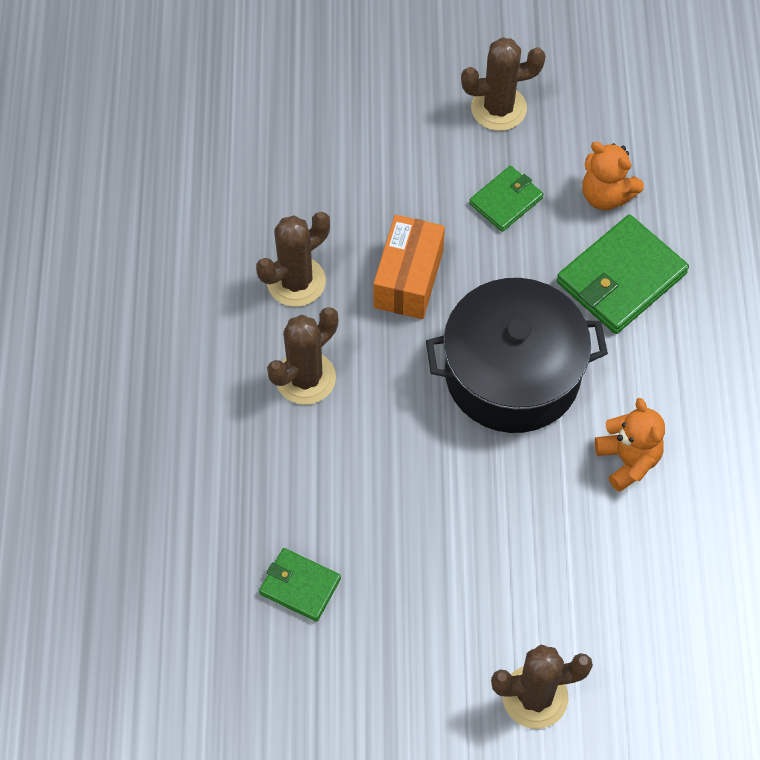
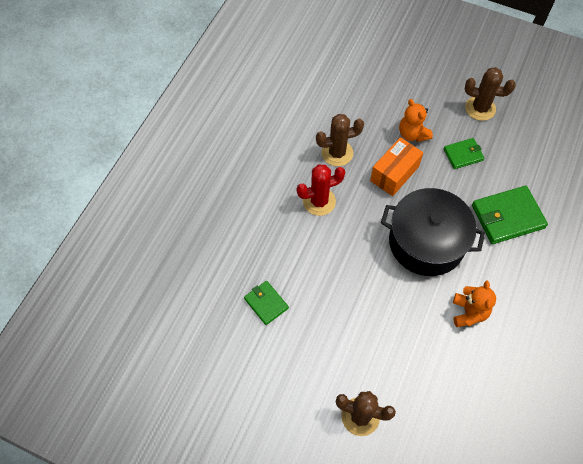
camera: 25 degrees right, 0 degrees up
brown cactus [267,307,338,405] -> red cactus [297,164,345,216]
orange teddy bear [582,142,644,210] -> orange teddy bear moved to [399,99,433,142]

